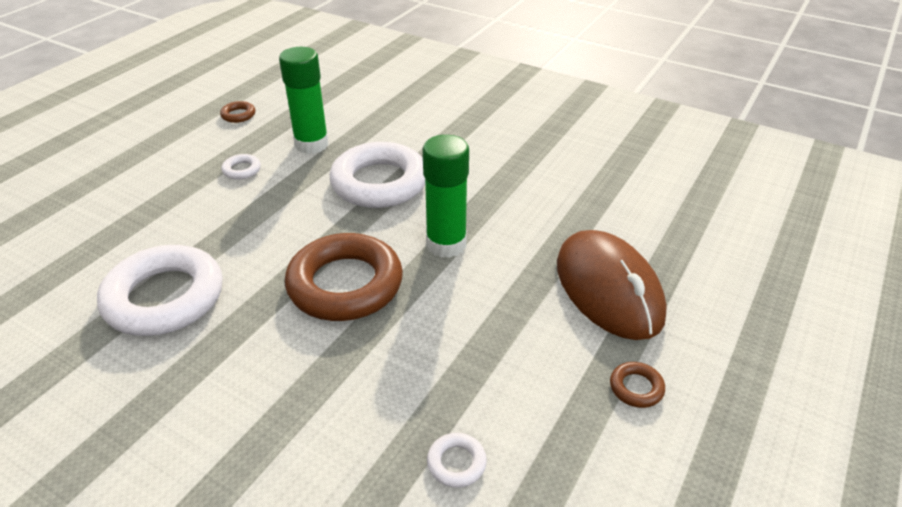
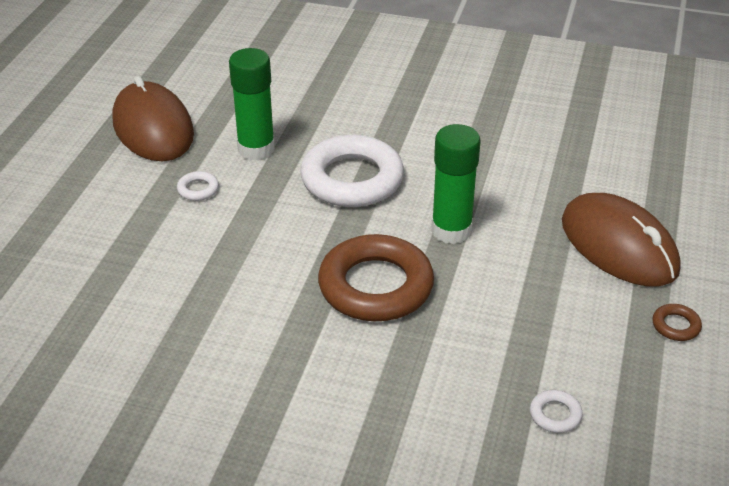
camera: 15 degrees left, 0 degrees up
white ring [97,245,223,336] -> none
brown ring [220,101,255,123] -> brown mouse [112,76,194,161]

